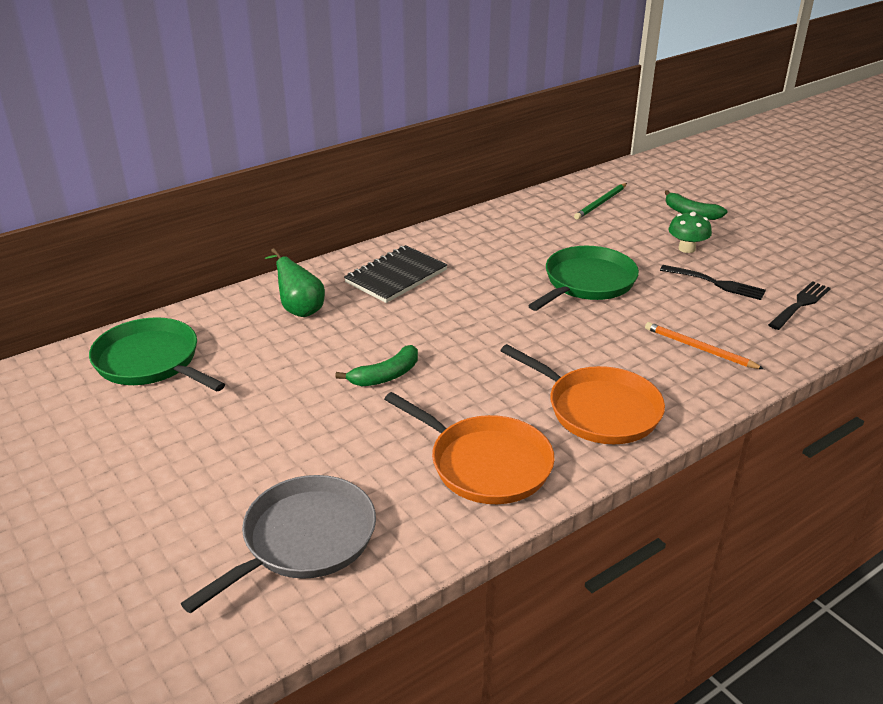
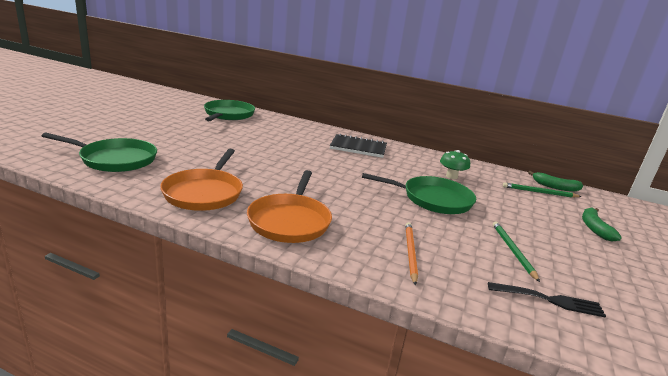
camera: 55 degrees right, 10 degrees down
grey pan [181,475,376,614] -> green pan [42,133,157,172]
green pear [265,248,325,317] -> none
green banana [335,345,418,386] -> green banana moved to [528,171,583,192]
black fork [660,265,766,300] -> green pencil [493,221,540,282]
green mushroom [668,212,712,253] -> green mushroom moved to [440,150,470,179]

